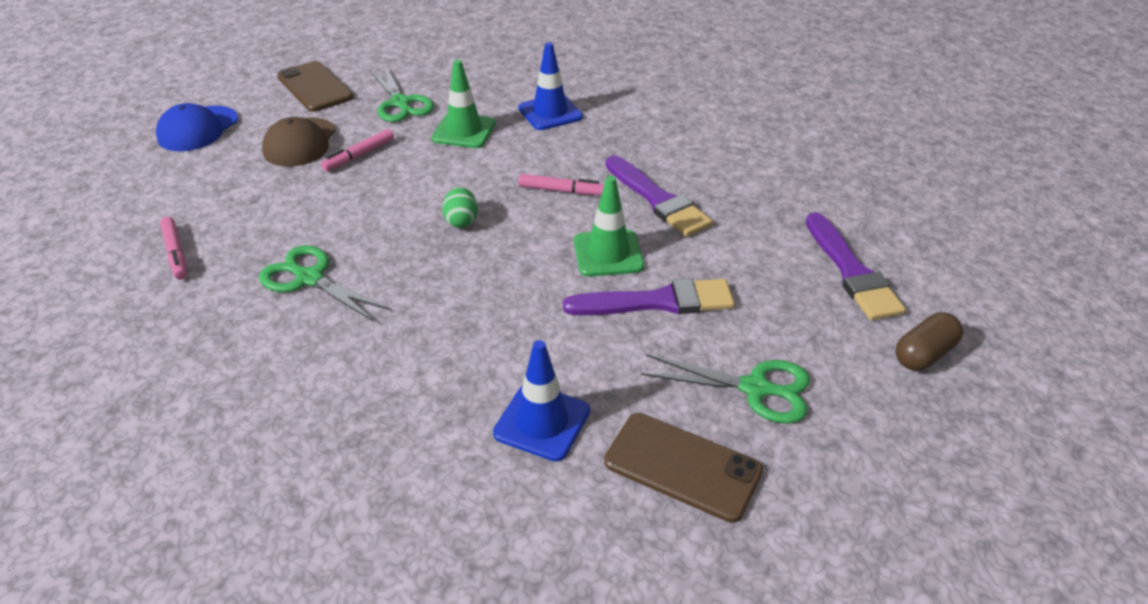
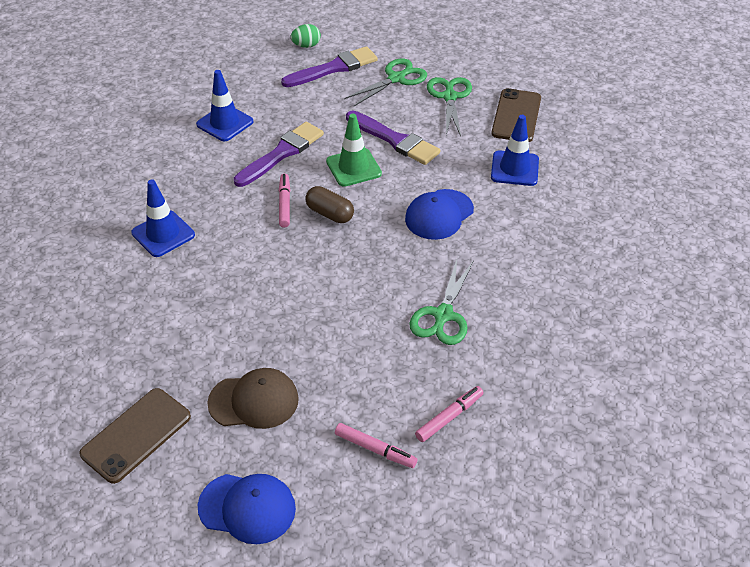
camera: 105 degrees left, 5 degrees up
pink marker [321,129,394,172] -> pink marker moved to [335,423,417,468]
green scissors [370,66,434,122] -> green scissors moved to [344,59,427,107]
green traffic cone [432,60,496,148] -> none
green egg [442,187,478,228] -> green egg moved to [291,24,321,48]
purple brush [563,278,735,315] -> purple brush turned 150 degrees clockwise [346,111,440,165]
brown capsule [895,312,963,371] -> brown capsule moved to [305,186,354,223]
none -> blue traffic cone [196,70,254,141]
none -> blue cap [405,189,474,240]

